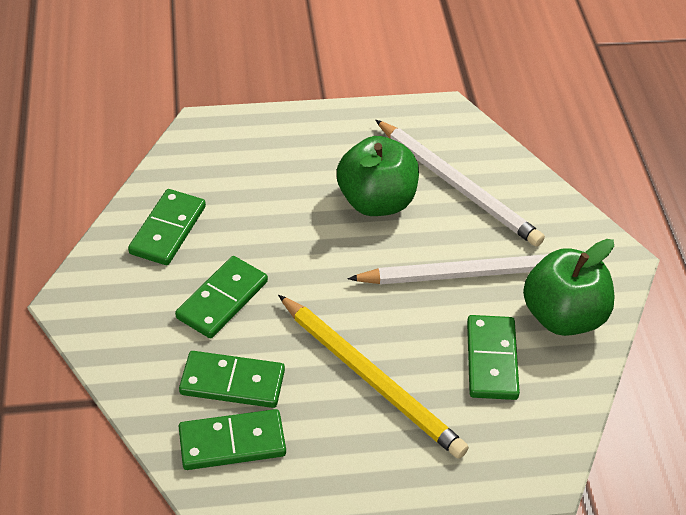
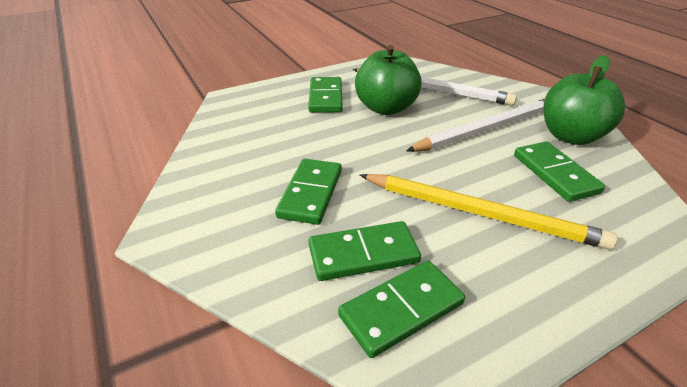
camera: 20 degrees left, 10 degrees down
green domino [128,189,206,265] -> green domino moved to [308,77,343,113]

